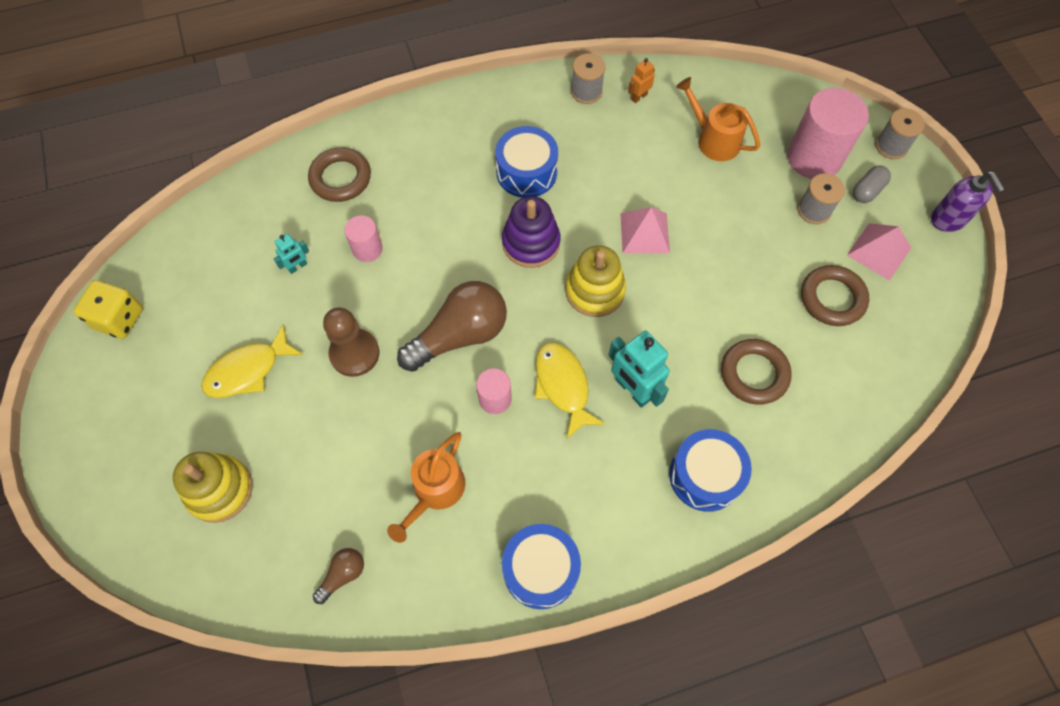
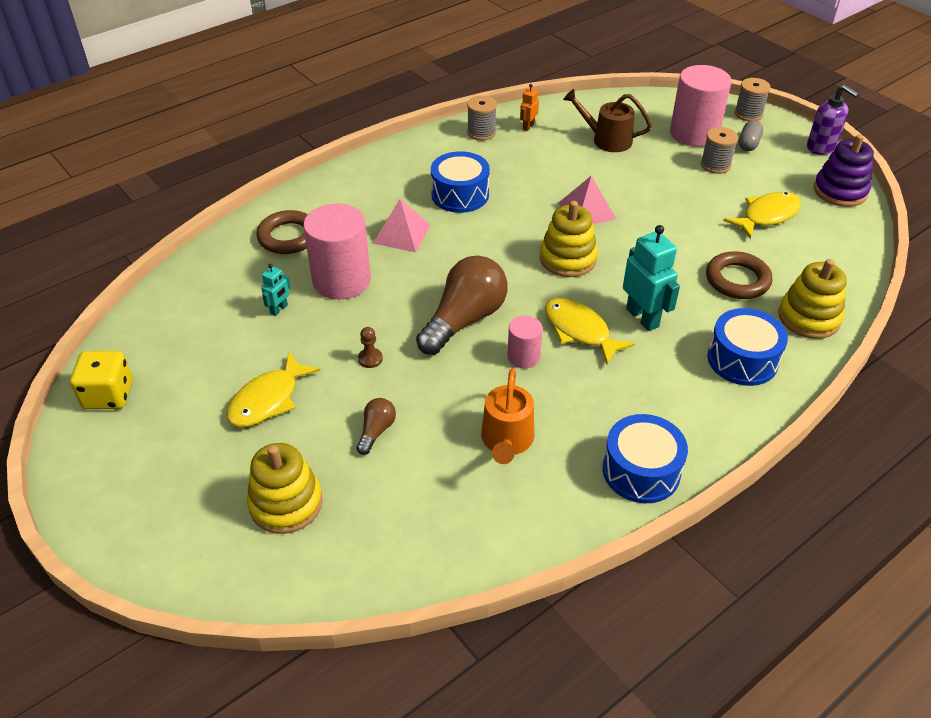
camera: 20 degrees left, 20 degrees down
brown light bulb [313,548,364,604] -> brown light bulb moved to [356,398,396,455]
brown pawn [323,307,379,377] -> brown pawn [358,327,383,368], size x0.48
pink cylinder [345,216,383,262] -> pink cylinder [303,203,371,299], size x1.92
purple stacking toy [502,196,560,268] -> purple stacking toy moved to [814,134,874,207]
turquoise robot [608,331,670,408] -> turquoise robot turned 150 degrees counterclockwise [623,225,680,331]
orange watering can [676,77,760,161] -> brown watering can [563,89,652,152]
brown ring [801,265,869,326] -> yellow fish [723,192,801,239]
pink pyramid [847,223,911,281] -> pink pyramid moved to [373,199,430,252]
none -> yellow stacking toy [779,259,847,339]

